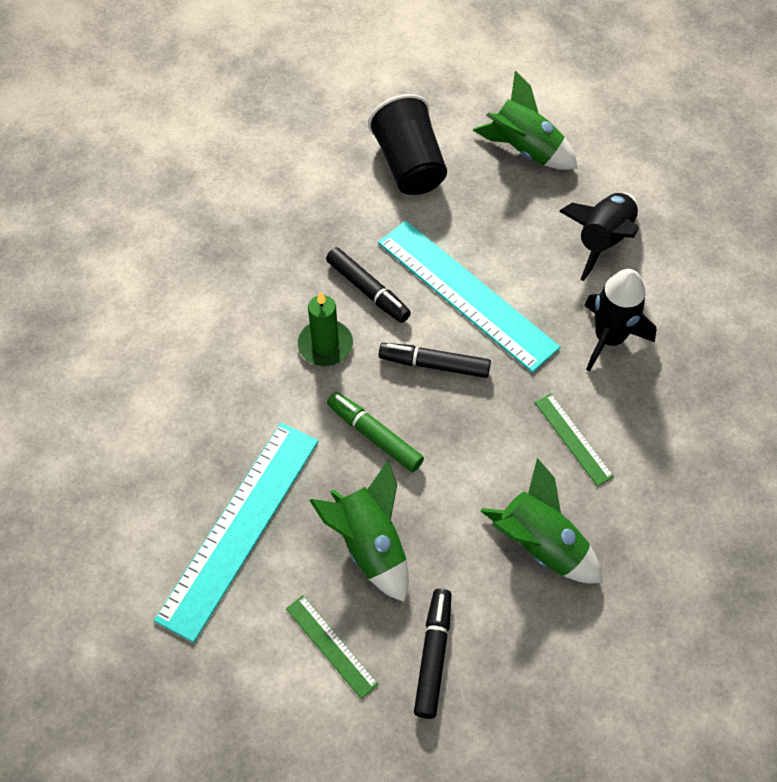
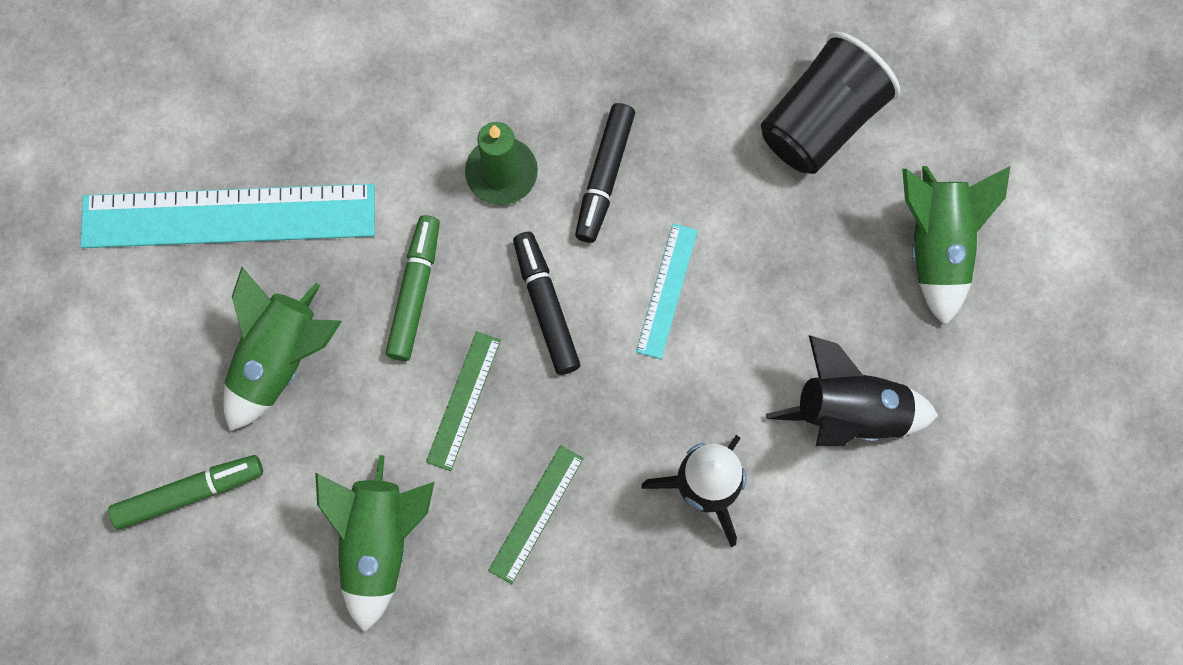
camera: 60 degrees right, 15 degrees up
green ruler [286,595,379,699] -> green ruler moved to [426,331,501,471]
turquoise ruler [378,221,560,373] -> turquoise ruler [636,224,698,359], size x0.47
black marker [414,589,452,719] -> green marker [108,455,263,530]

